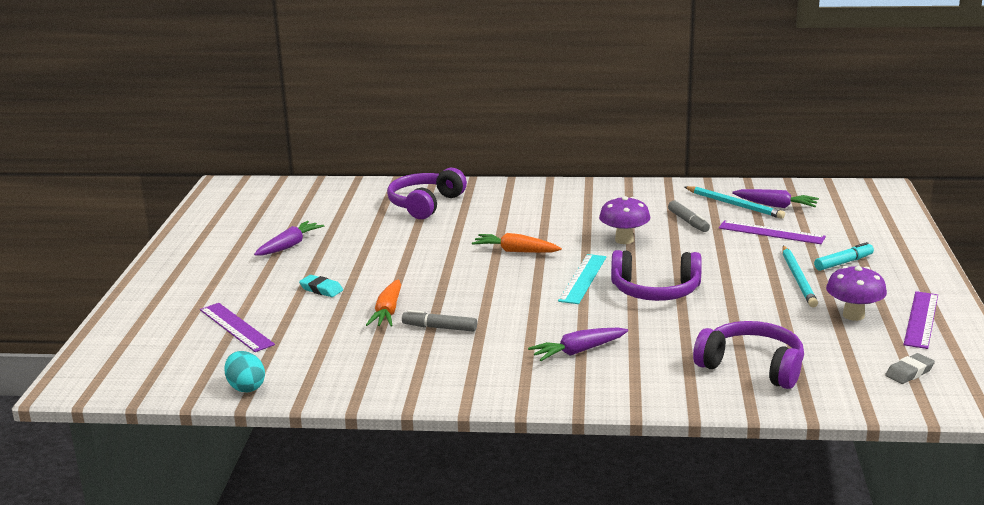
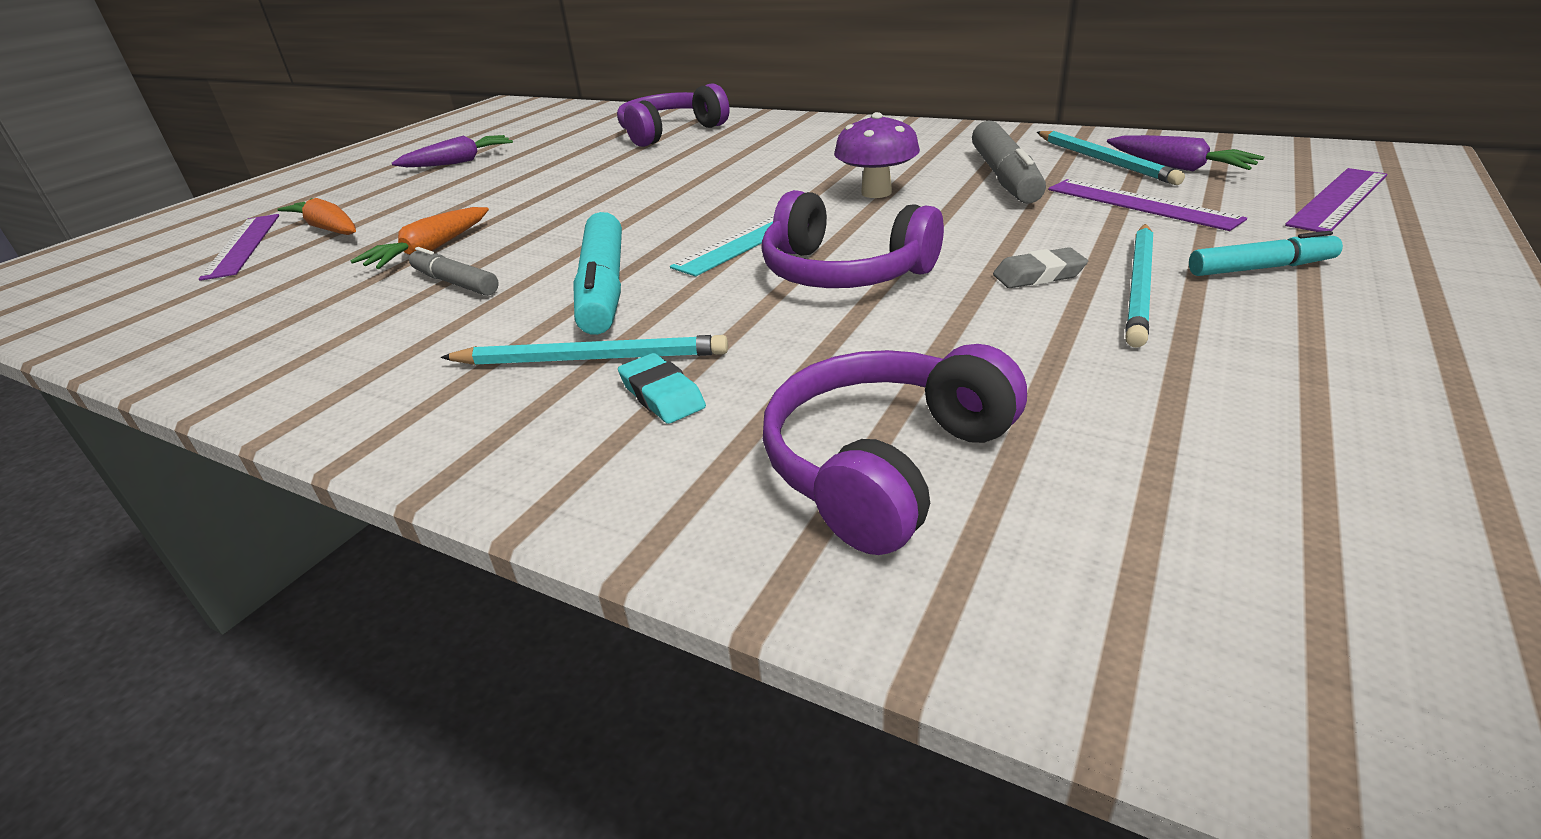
camera: 25 degrees right, 10 degrees up
turquoise egg [224,351,265,392] -> none
turquoise eraser [299,275,343,297] -> turquoise eraser moved to [618,353,706,424]
orange carrot [472,233,562,253] -> orange carrot moved to [278,198,356,235]
purple carrot [528,328,628,361] -> turquoise pencil [440,335,728,365]
grey marker [668,201,710,232] -> grey marker [972,120,1046,204], size x1.68
purple headphones [693,321,804,389] -> purple headphones turned 105 degrees counterclockwise [763,344,1027,555]
purple mushroom [826,266,887,321] -> none
grey eraser [885,353,935,384] -> grey eraser moved to [993,247,1088,288]
purple ruler [904,291,938,349] -> purple ruler moved to [1285,168,1387,232]
none -> turquoise marker [573,212,622,335]

